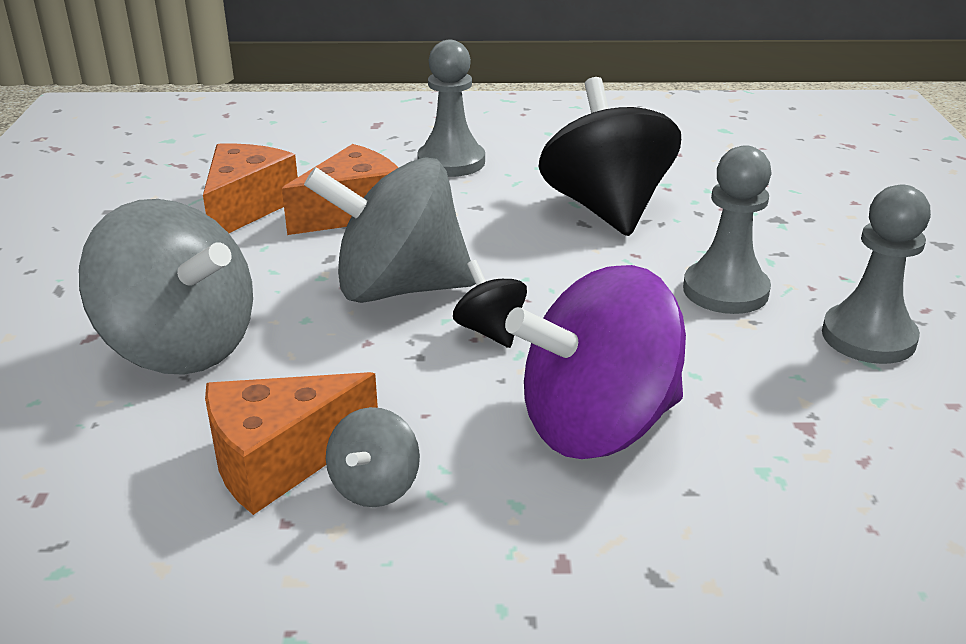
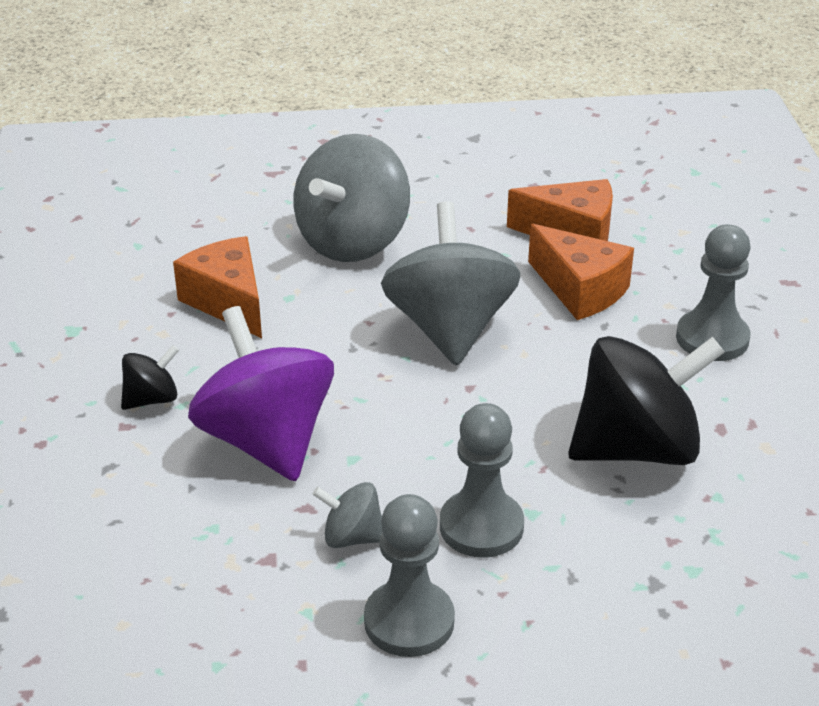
camera: 85 degrees right, 5 degrees up
grey spinning top [326,407,420,507] -> grey spinning top moved to [313,482,382,548]
black spinning top [453,260,527,348] -> black spinning top moved to [121,345,179,410]

